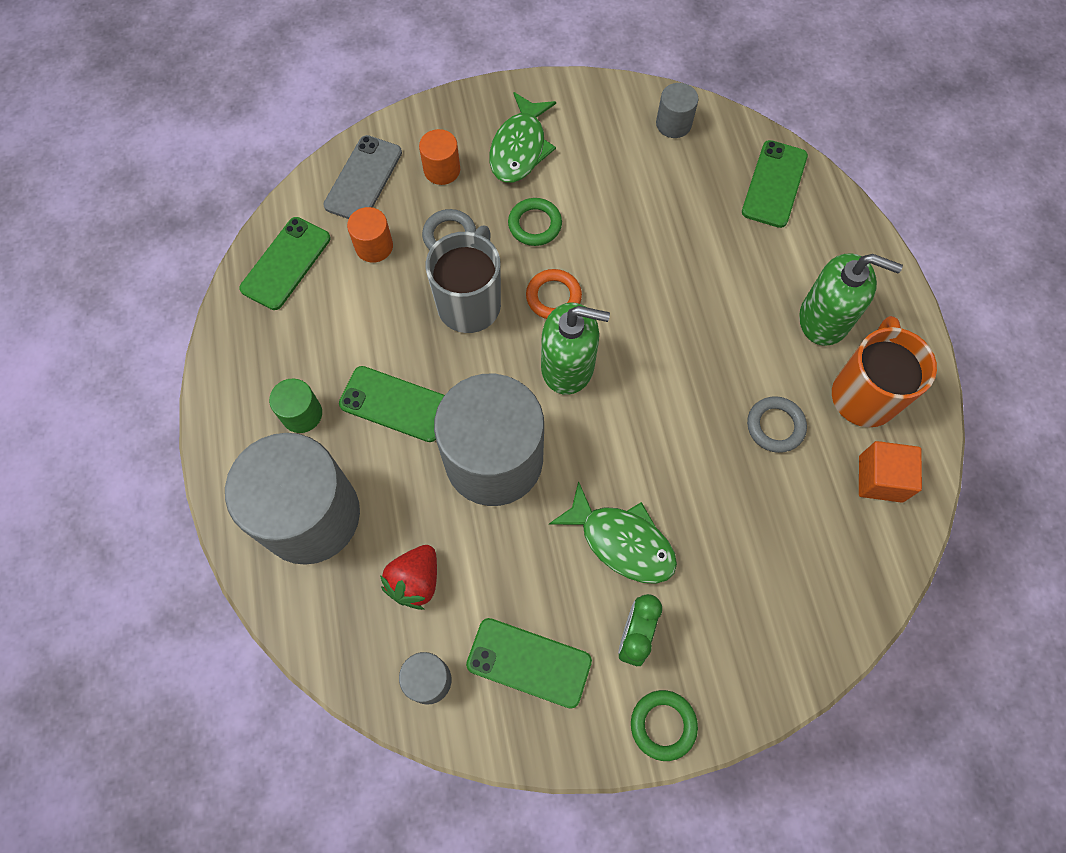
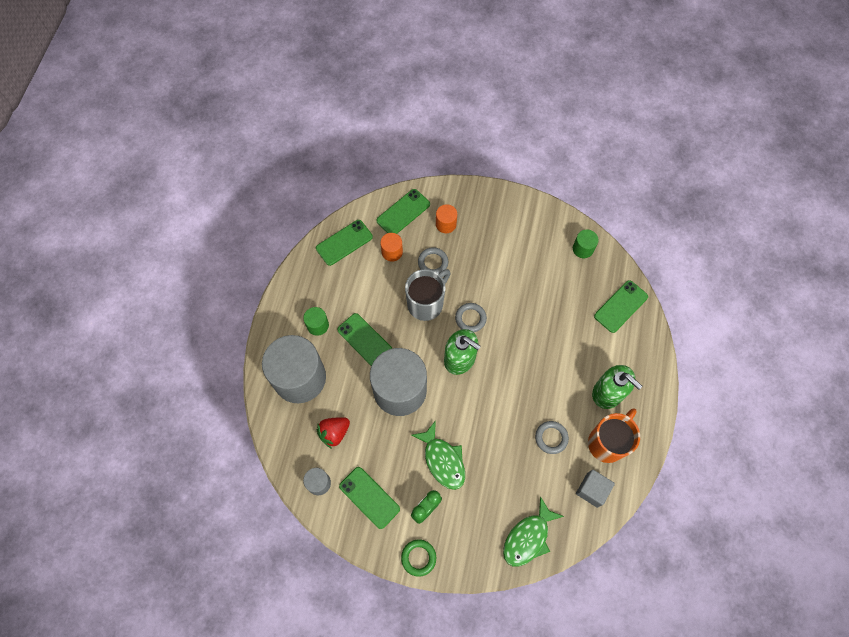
camera: 25 degrees right, 0 degrees up
grey phone [323,135,402,219] -> green phone [377,189,430,234]
green fish [489,92,556,183] -> green fish moved to [503,496,564,566]
green ring [508,198,562,246] -> none
orange ring [526,269,582,319] -> grey ring [455,303,487,332]
grey cylinder [656,83,698,138] -> green cylinder [573,230,599,258]
orange cube [859,441,922,503] -> grey cube [576,469,615,508]

